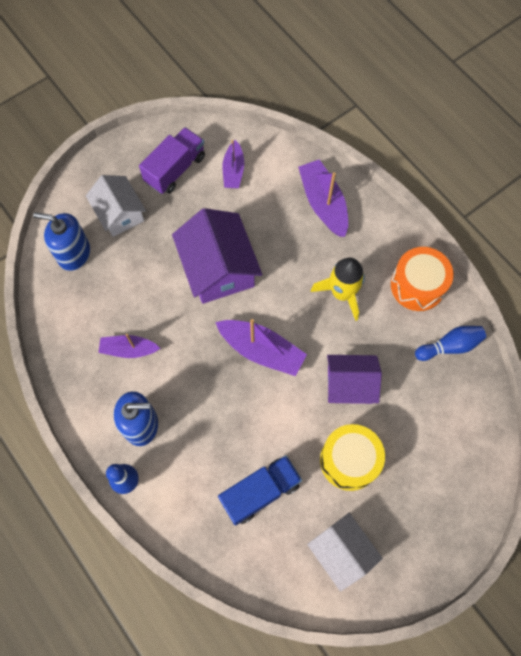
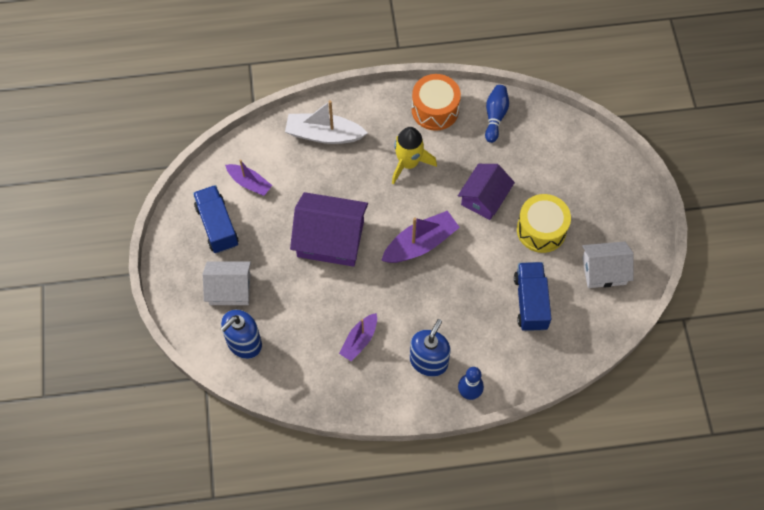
camera: 60 degrees left, 5 degrees down
purple truck [139,127,205,194] -> blue truck [193,185,239,253]
purple boat [298,160,348,237] -> white boat [285,100,368,144]

